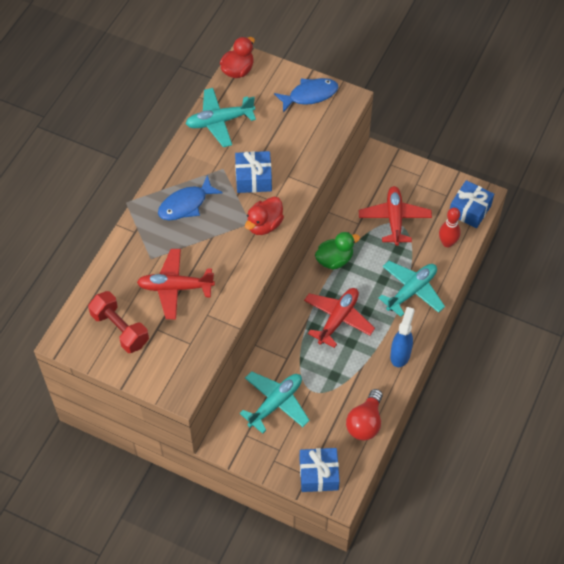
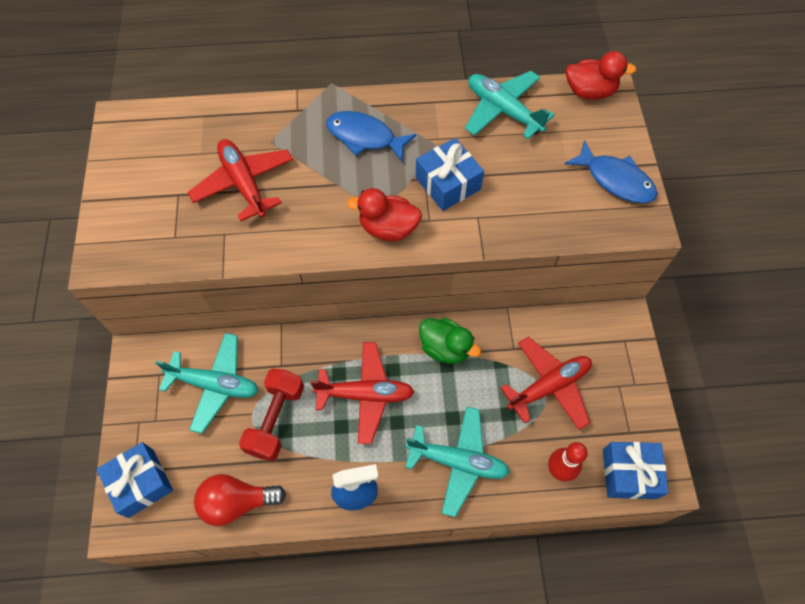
camera: 60 degrees right, 5 degrees up
red dumbbell [88,291,149,353] -> red dumbbell moved to [239,369,304,461]

